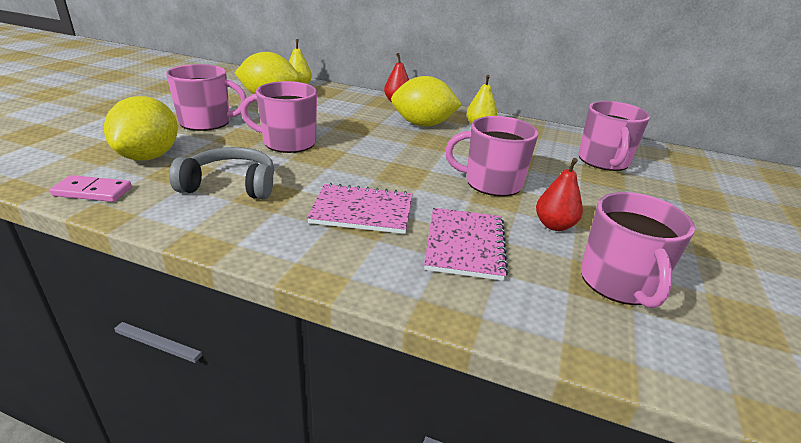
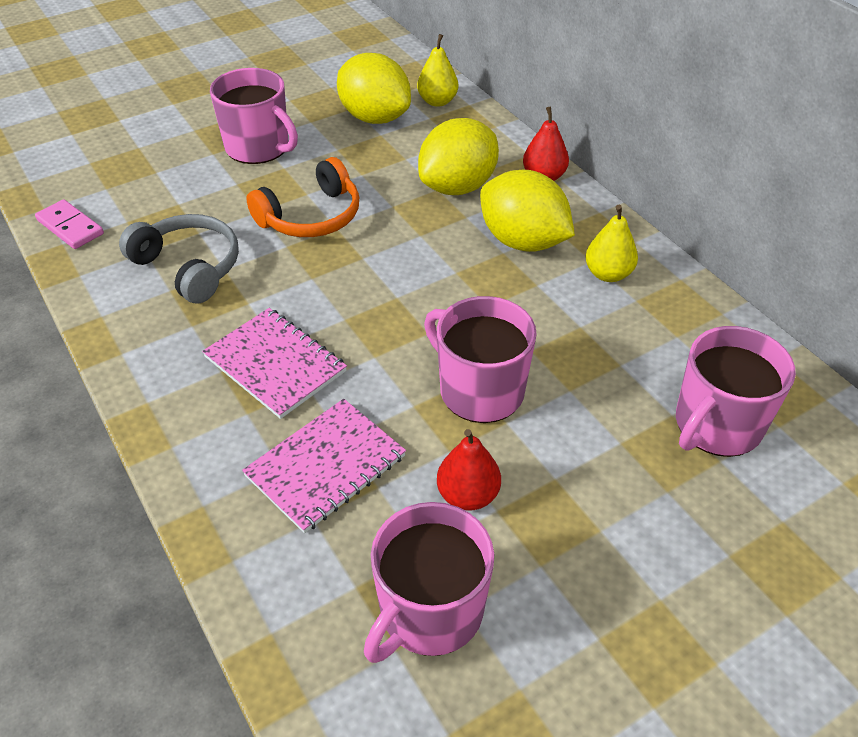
camera: 40 degrees right, 15 degrees up
yellow lemon [104,96,178,161] -> yellow lemon moved to [418,118,499,195]
pink mug [241,81,317,153] -> orange headphones [246,157,359,237]

